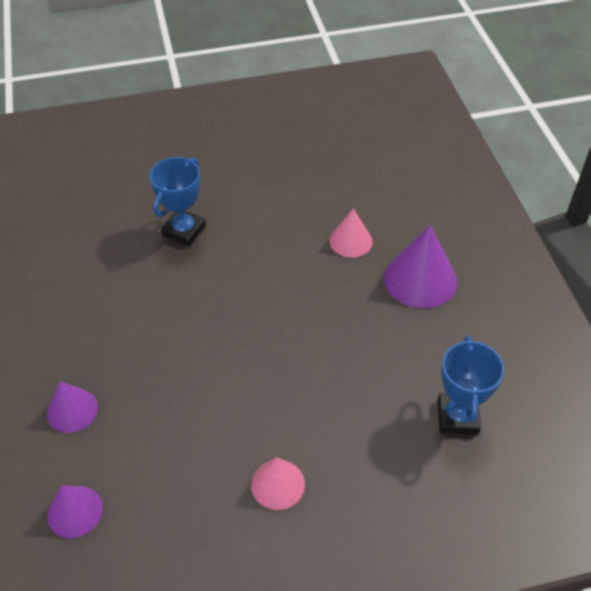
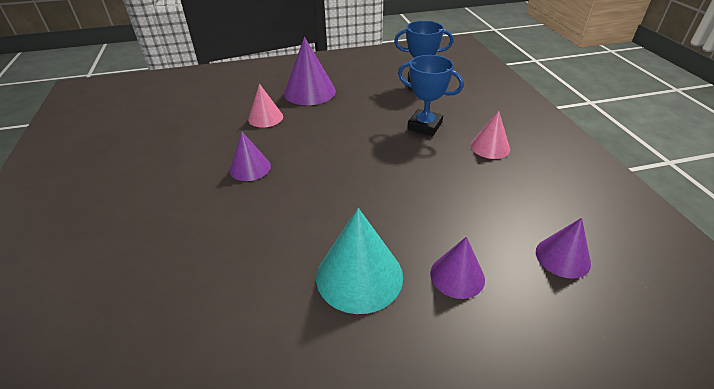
camera: 90 degrees left, 10 degrees down
blue trophy [149,157,206,246] -> blue trophy moved to [398,55,464,136]
none -> purple cone [230,132,271,181]
none -> turquoise cone [316,208,403,314]

